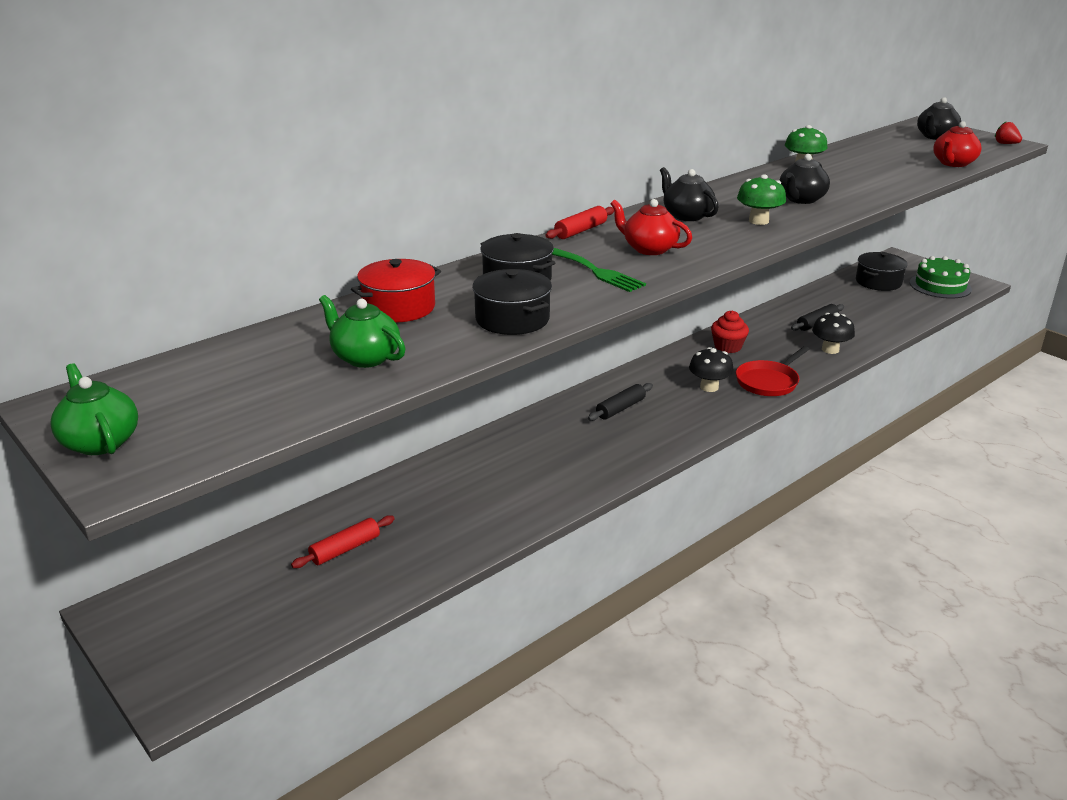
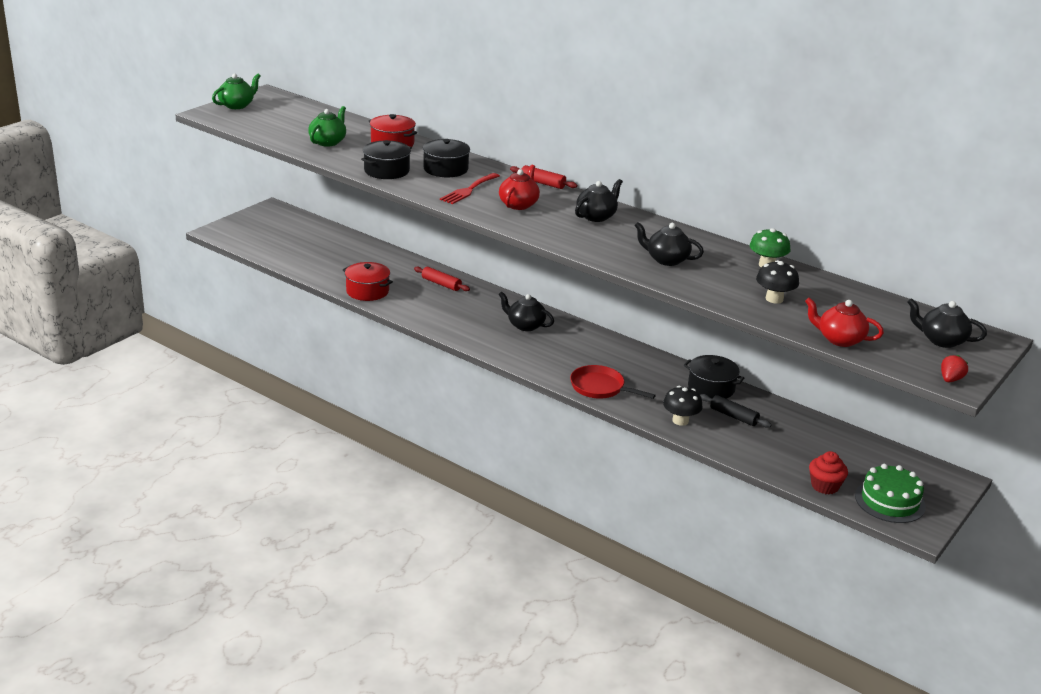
camera: 75 degrees right, 0 degrees up
red rolling pin [291,515,395,568] -> red rolling pin moved to [414,266,470,291]
green fork [552,248,646,292] -> red fork [440,173,500,204]
black rolling pin [588,383,653,421] -> black teapot [499,291,554,331]
black mushroom [689,347,734,392] -> black mushroom moved to [756,260,799,304]
red cupcake [711,310,749,353] -> red cupcake moved to [809,451,848,494]
green mushroom [737,174,786,225] -> none
black pot [856,252,908,291] -> black pot moved to [684,355,744,399]
none -> red pot [343,262,393,301]

